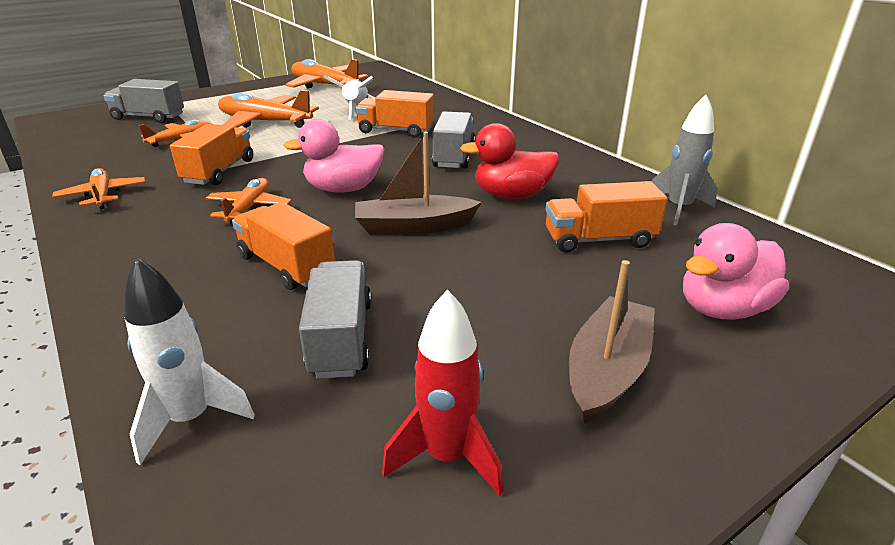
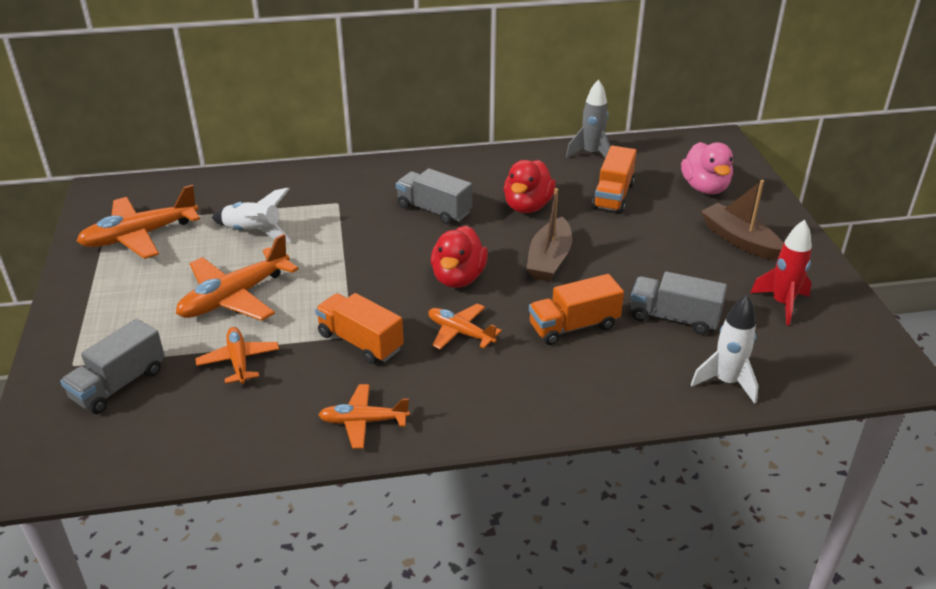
camera: 65 degrees left, 5 degrees up
pink duck [283,119,384,193] -> red duck [431,225,488,288]
orange truck [355,90,434,138] -> none

